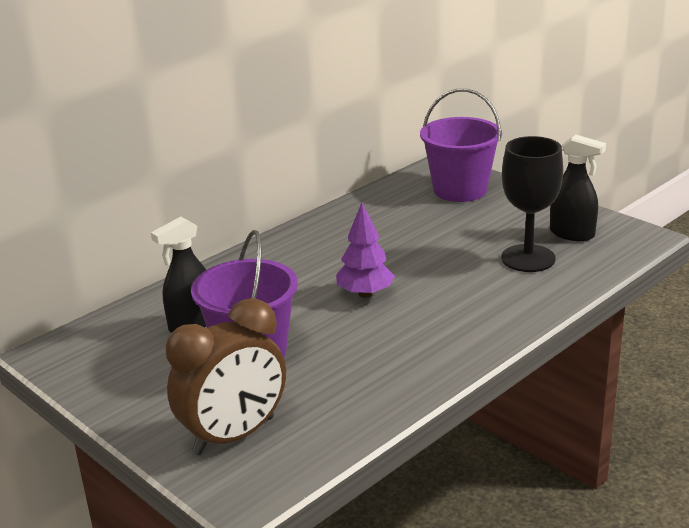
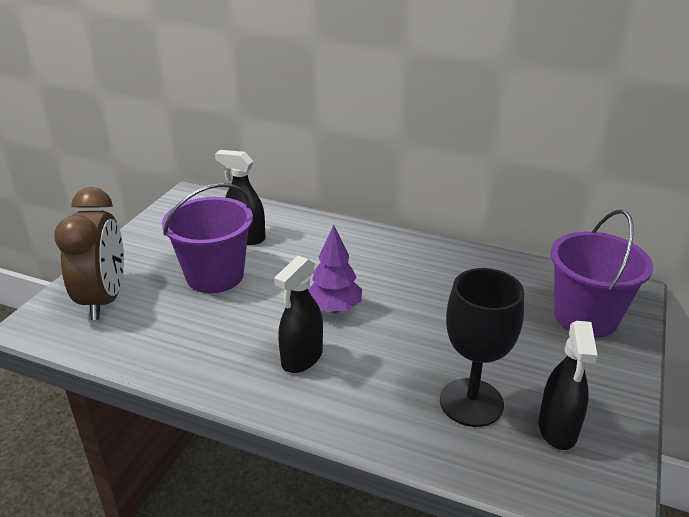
camera: 65 degrees right, 5 degrees up
brown clock [166,298,286,455] -> brown clock turned 120 degrees counterclockwise [54,187,124,320]
none -> black spray bottle [274,256,323,373]

